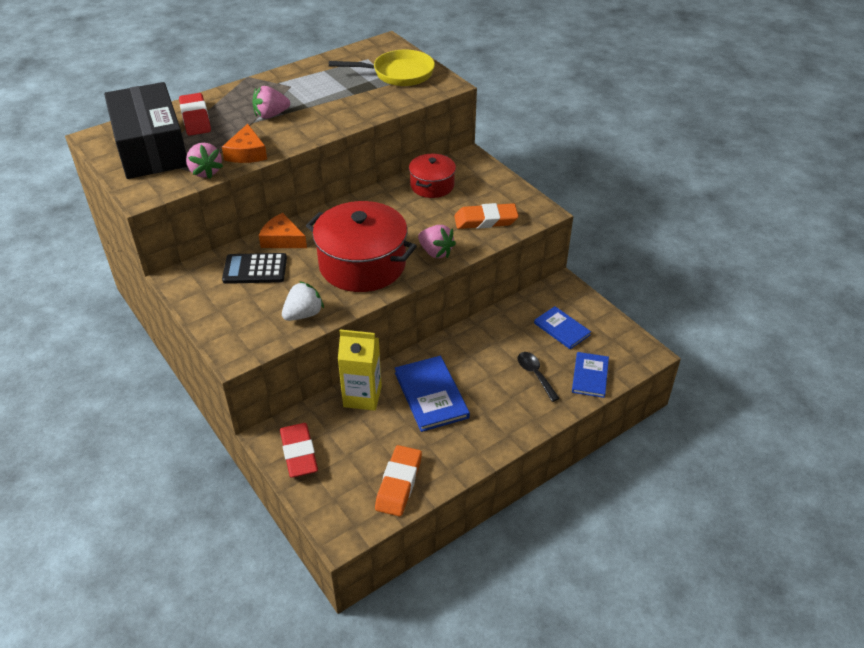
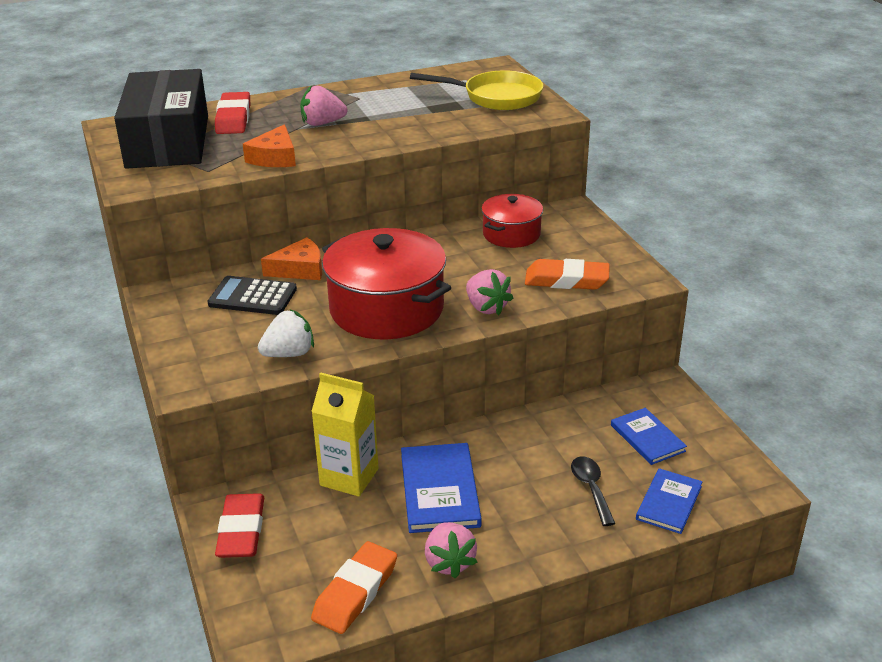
camera: 15 degrees right, 10 degrees down
pink strawberry [186,143,223,179] -> pink strawberry moved to [425,522,477,578]
orange cheese [259,213,307,248] -> orange cheese turned 120 degrees clockwise [261,237,322,280]

